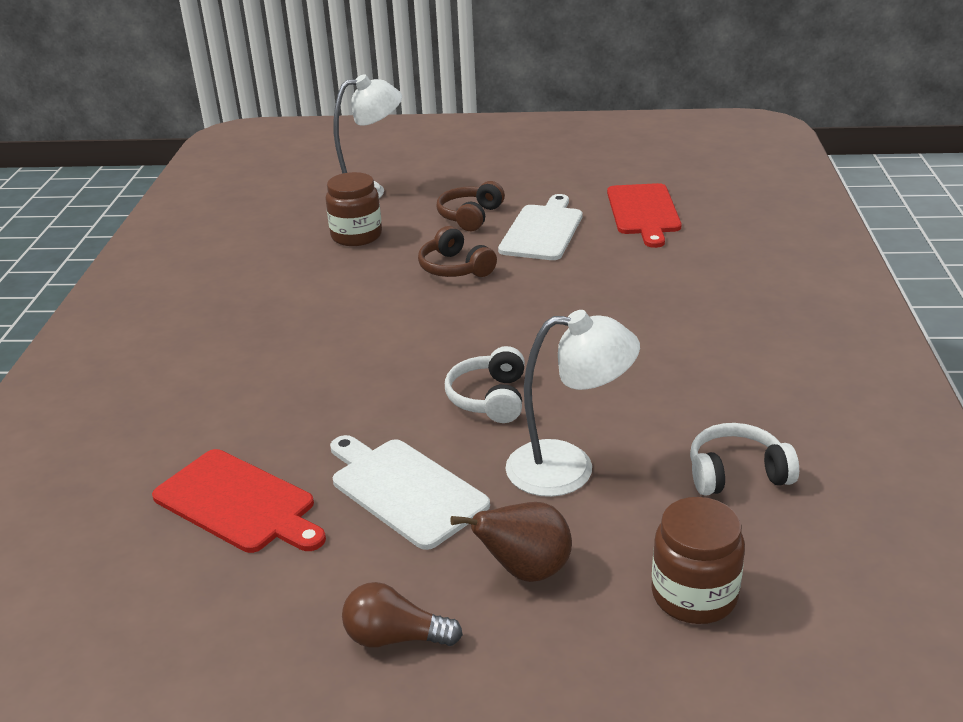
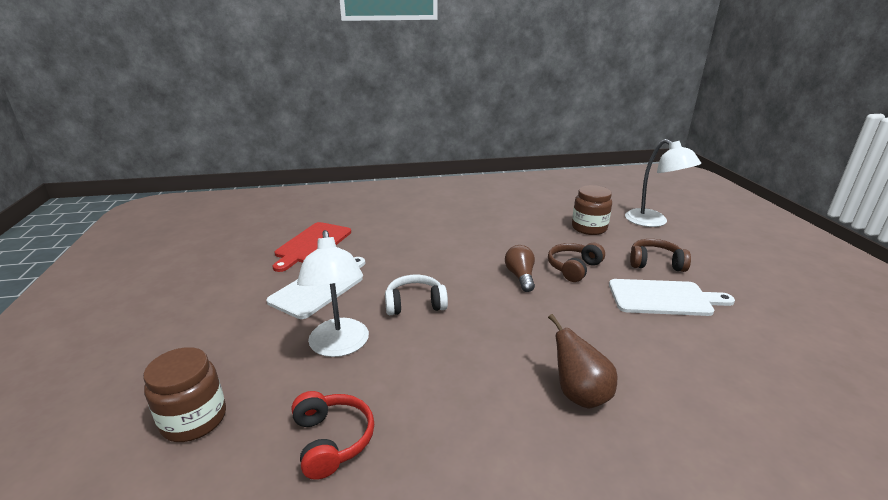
camera: 75 degrees right, 5 degrees down
brown light bulb [342,582,463,647] -> brown light bulb moved to [505,245,535,292]
brown pear [450,502,572,582] -> brown pear moved to [548,314,617,409]
red cutting board [607,183,682,248] -> none
white headphones [690,423,799,496] -> red headphones [292,391,374,480]

